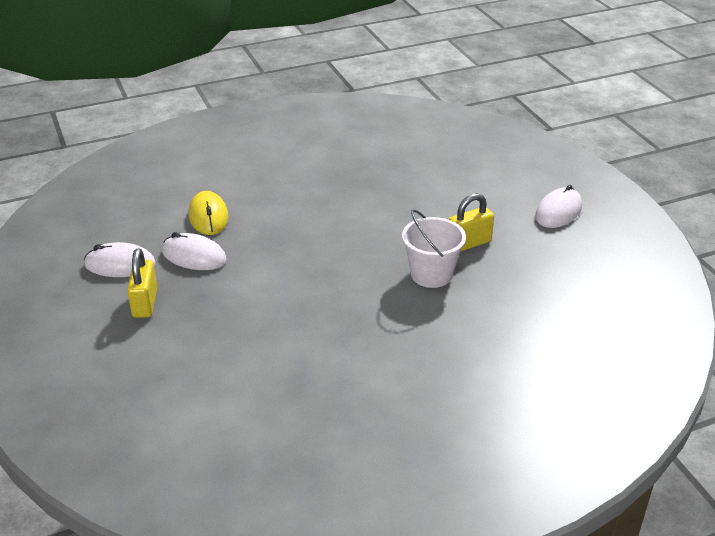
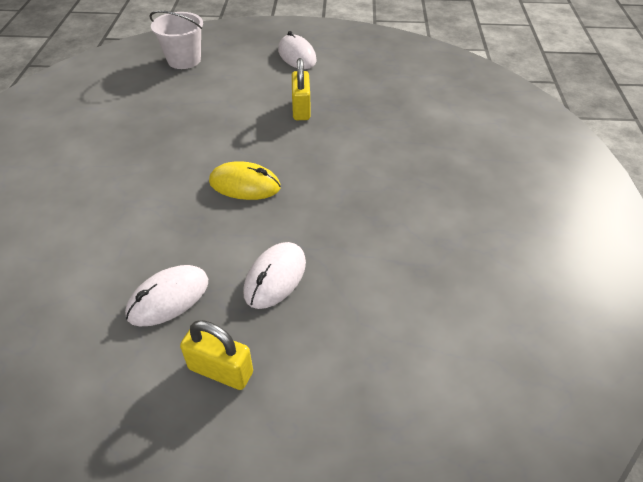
camera: 65 degrees left, 10 degrees up
white mouse [84,242,156,277] -> white mouse moved to [243,242,306,309]
yellow mouse [189,191,229,235] -> yellow mouse moved to [209,161,281,200]
white bucket [402,209,466,288] -> white bucket moved to [150,11,203,69]

